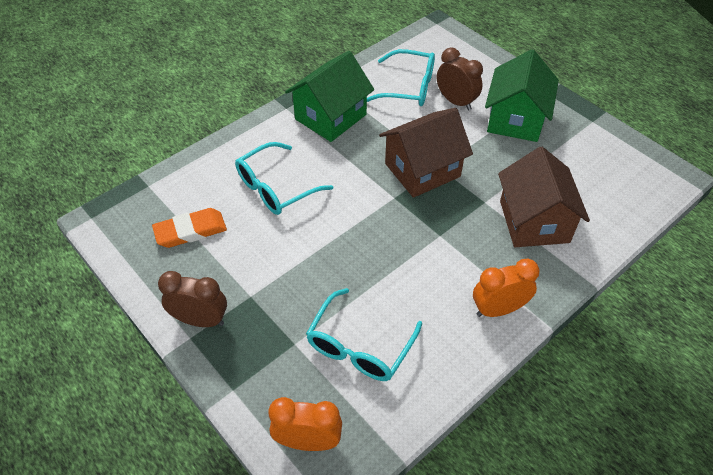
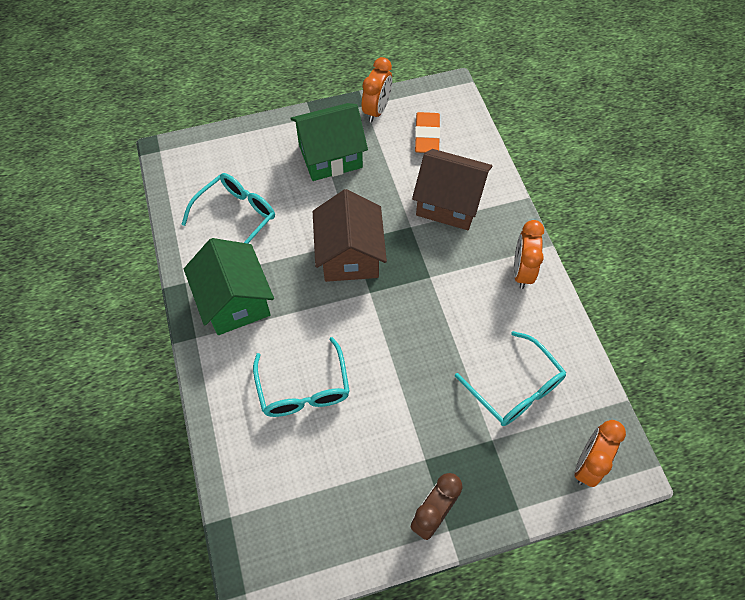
camera: 65 degrees left, 10 degrees up
orange eraser [152,208,227,248] -> orange eraser moved to [415,112,440,153]
brown clock [437,47,483,110] -> none
green house [485,49,559,142] -> green house turned 60 degrees counterclockwise [290,103,368,181]
none -> orange clock [362,57,392,123]

